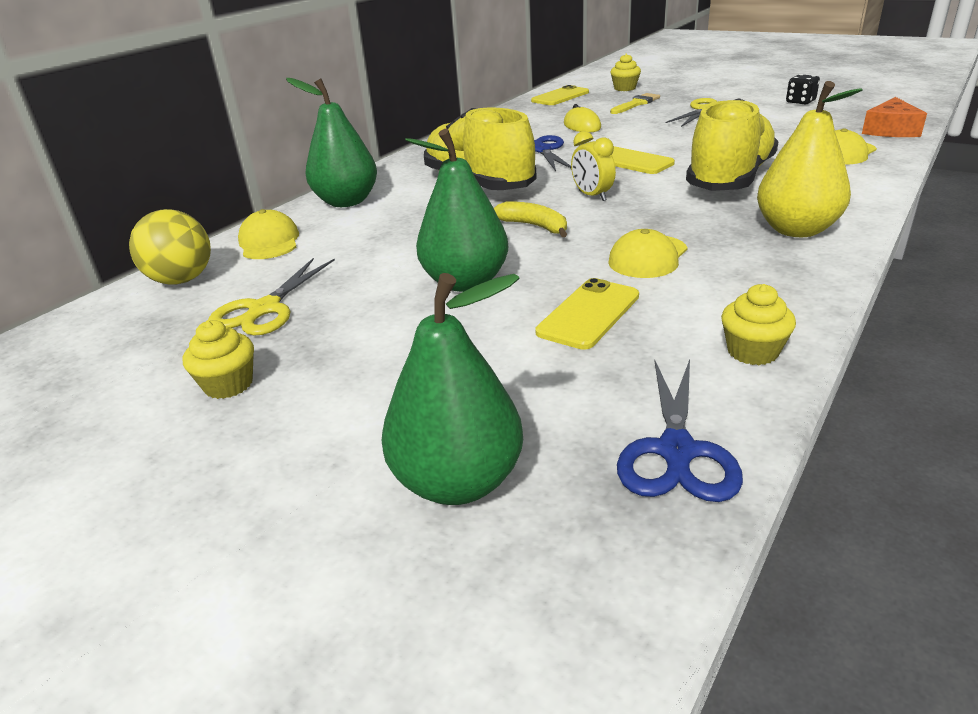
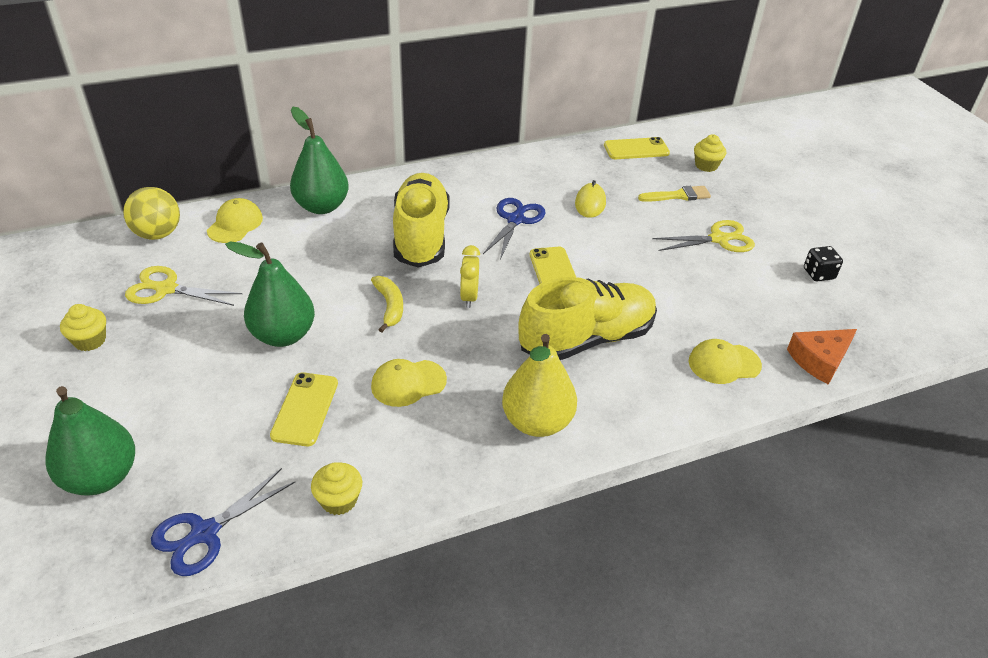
camera: 30 degrees right, 10 degrees up
yellow scissors [208,258,335,335] -> yellow scissors turned 45 degrees clockwise [125,266,242,306]
yellow phone [535,278,639,350] -> yellow phone turned 60 degrees counterclockwise [270,372,338,446]

